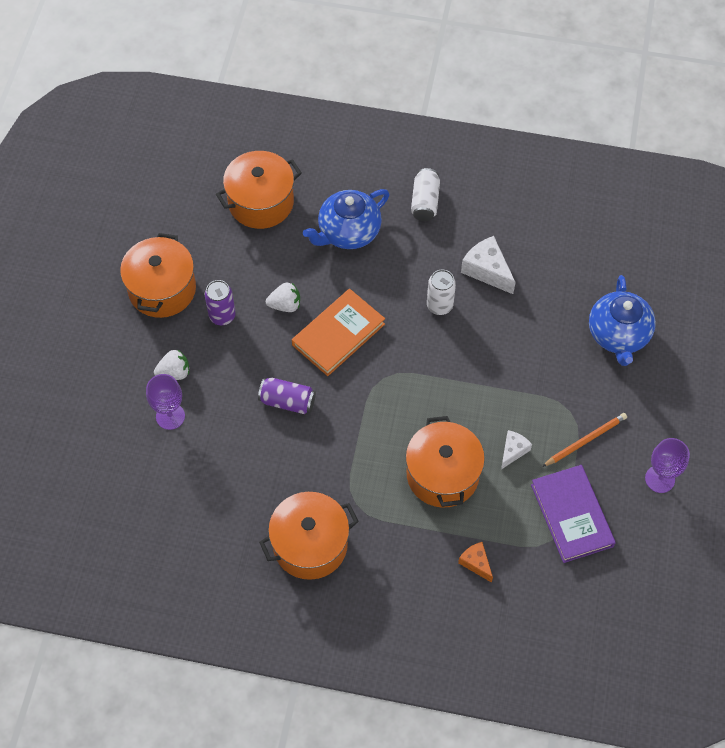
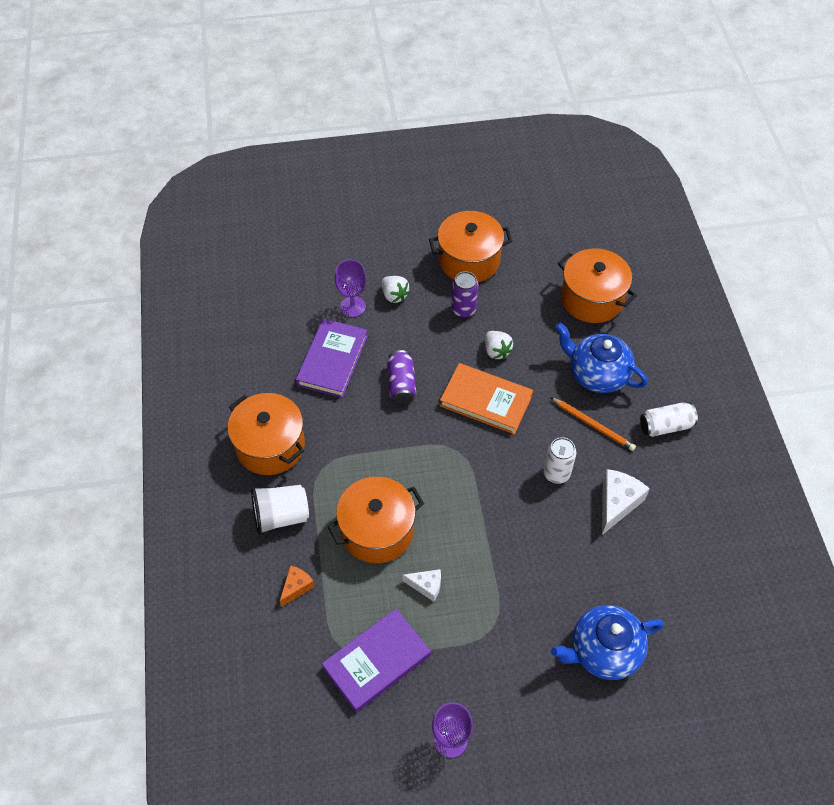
camera: 70 degrees right, 5 degrees down
orange pencil [542,413,627,467] -> orange pencil moved to [550,397,636,451]
none -> white cup [251,485,309,535]
none -> purple book [296,319,368,398]

